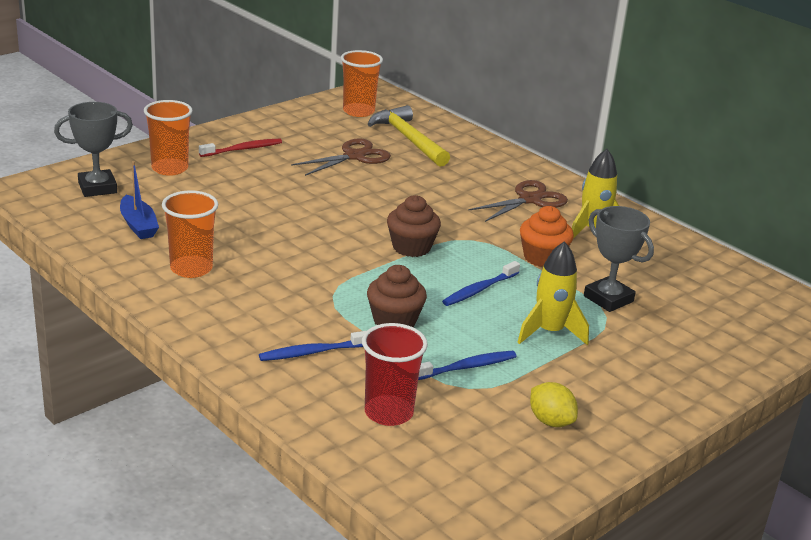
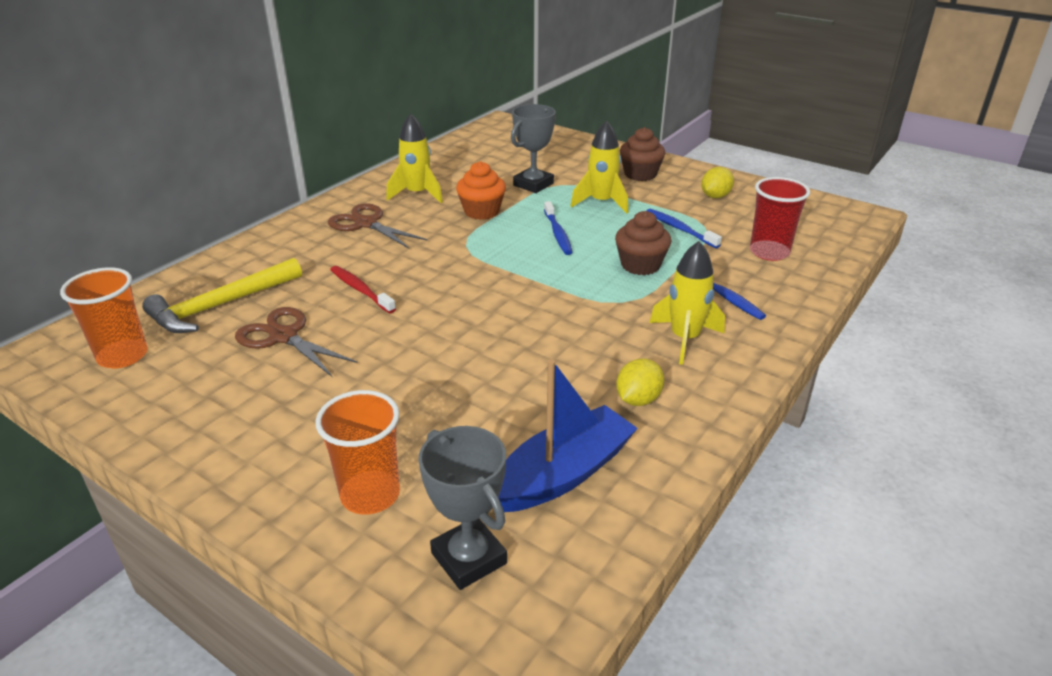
camera: 100 degrees left, 5 degrees up
blue boat [120,161,159,239] -> blue boat [498,360,638,512], size x1.56
orange cup [162,190,218,278] -> yellow lemon [616,359,664,406]
red toothbrush [199,139,282,157] -> red toothbrush moved to [330,266,396,313]
brown cupcake [387,195,441,257] -> brown cupcake moved to [620,127,665,181]
blue toothbrush [442,261,520,306] -> blue toothbrush turned 45 degrees clockwise [544,201,573,255]
none -> yellow rocket [650,241,725,365]

